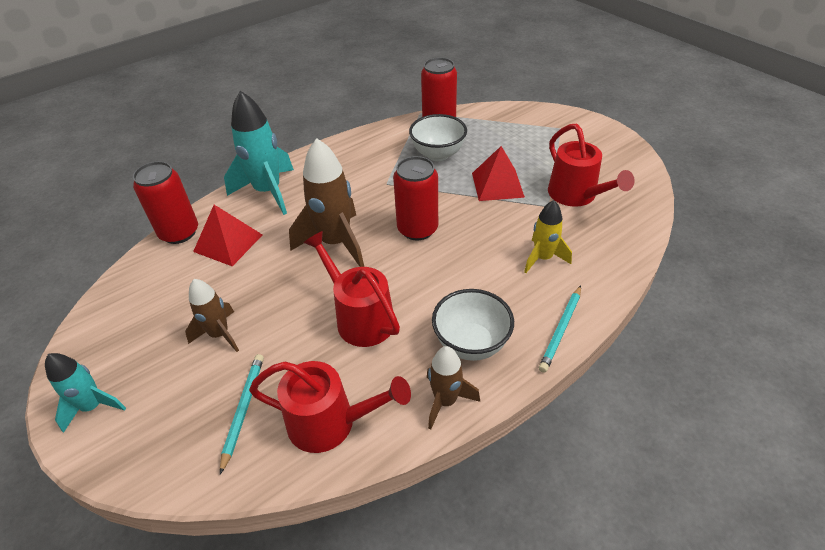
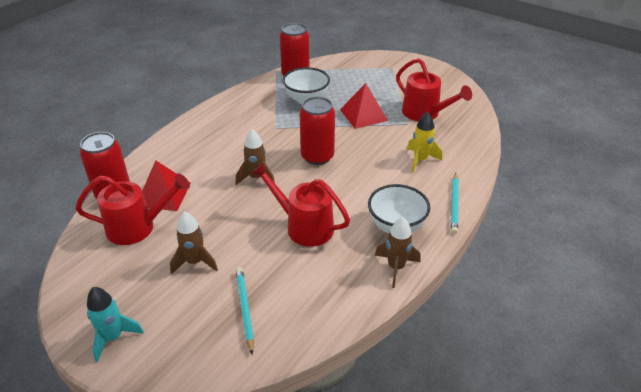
camera: 20 degrees left, 5 degrees down
turquoise rocket [224,91,294,215] -> none
red watering can [249,361,411,453] -> red watering can moved to [75,174,190,245]
brown rocket [289,138,364,267] -> brown rocket [235,129,275,185], size x0.59

